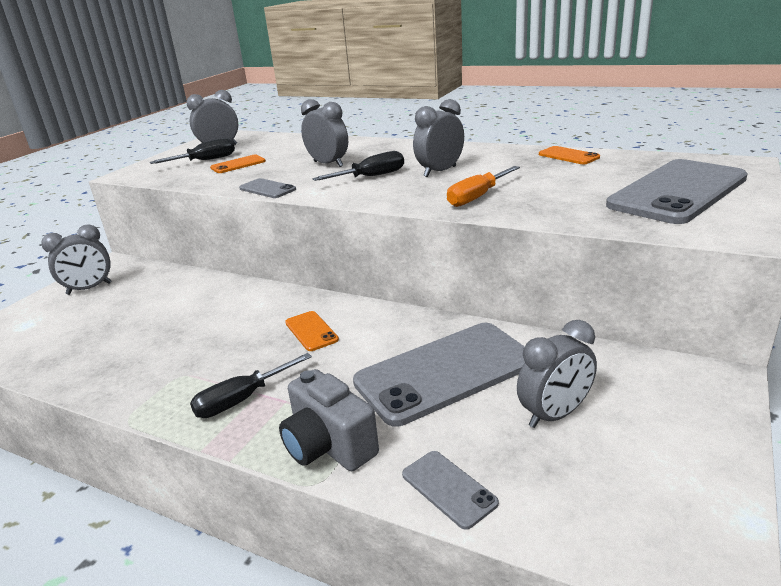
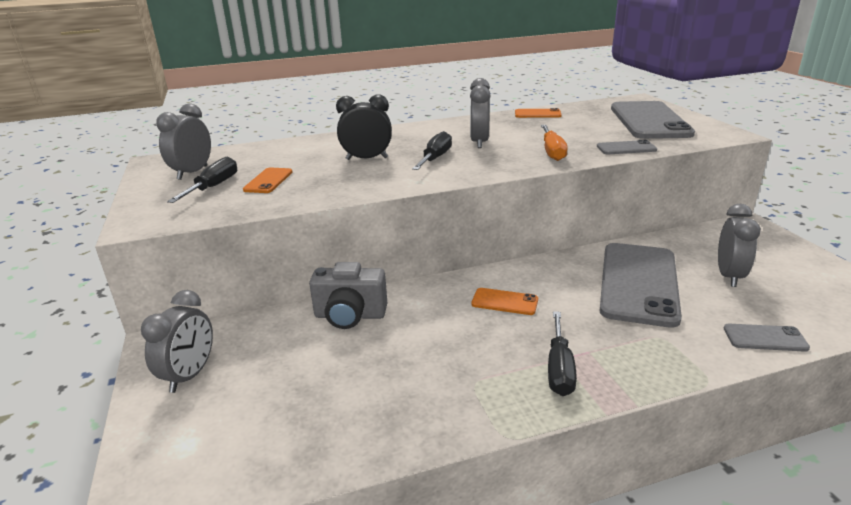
camera: 45 degrees left, 0 degrees up
grey phone [239,178,296,198] -> grey phone moved to [597,140,657,154]
grey camera [279,369,379,471] -> grey camera moved to [309,262,387,329]
grey clock [301,99,348,167] -> black clock [336,95,392,160]

